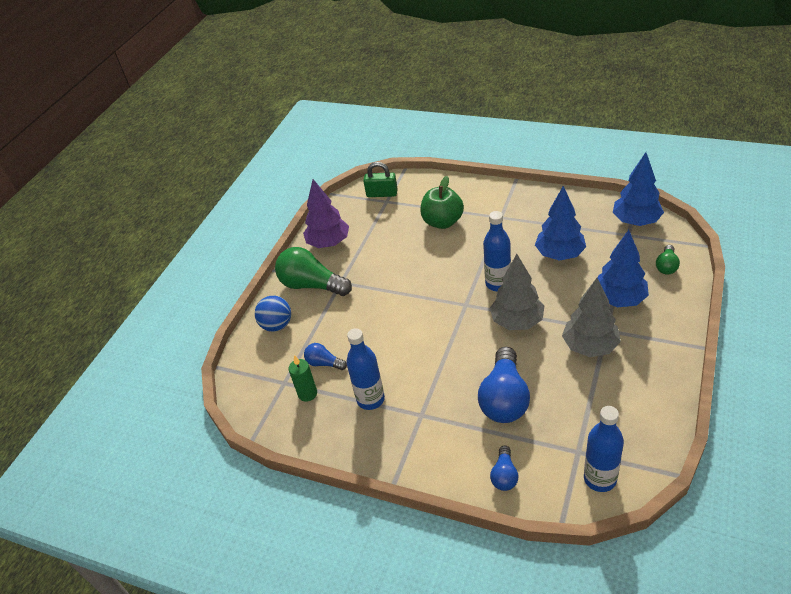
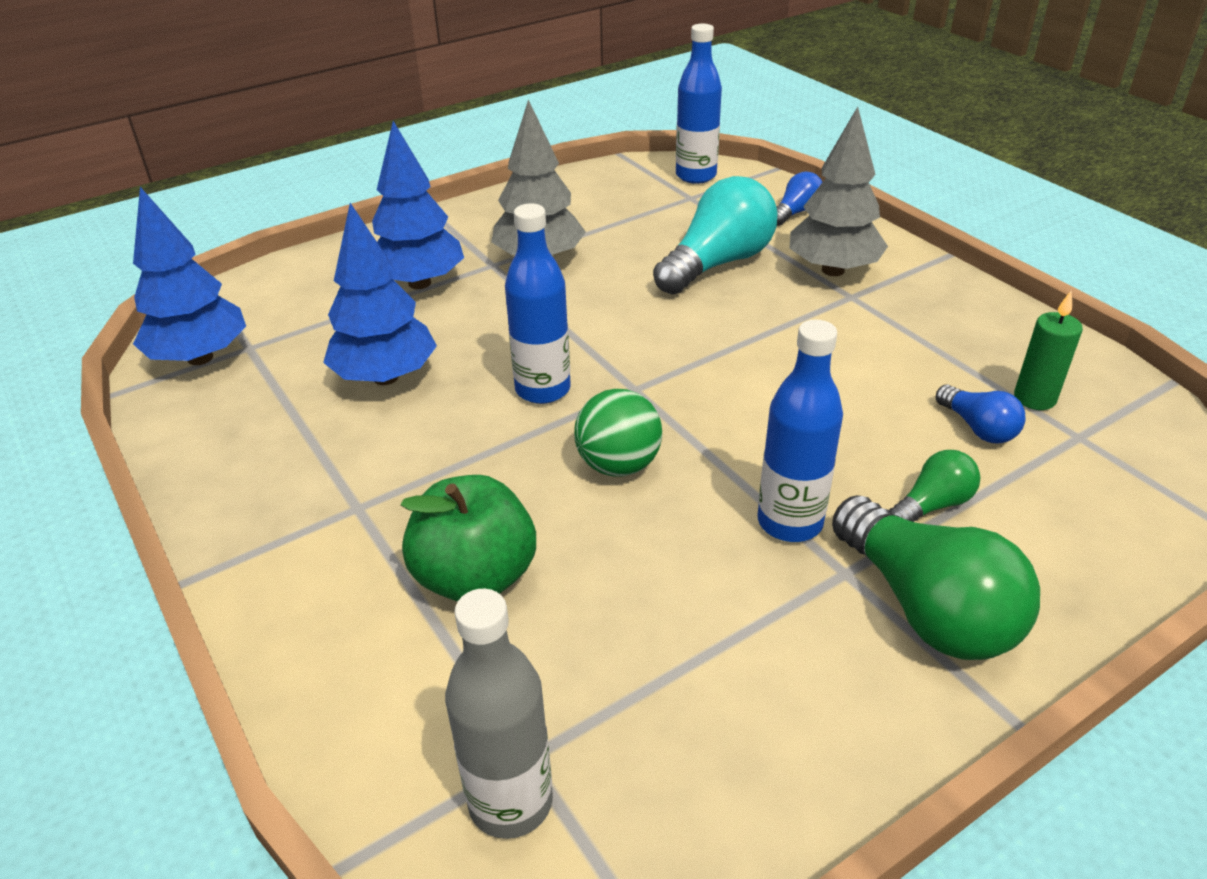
camera: 150 degrees left, 5 degrees down
blue ball [255,296,291,332] -> none
purple tree [303,179,349,248] -> none
blue bottle [346,328,385,410] -> blue bottle moved to [757,320,843,542]
green padlock [363,162,398,197] -> grey bottle [445,589,553,839]
blue light bulb [478,347,530,423] -> turquoise light bulb [653,176,777,295]
grey tree [490,254,544,330] -> grey tree moved to [790,107,888,276]
green light bulb [656,245,680,274] -> green light bulb moved to [889,450,980,522]
none -> green ball [574,389,662,477]

